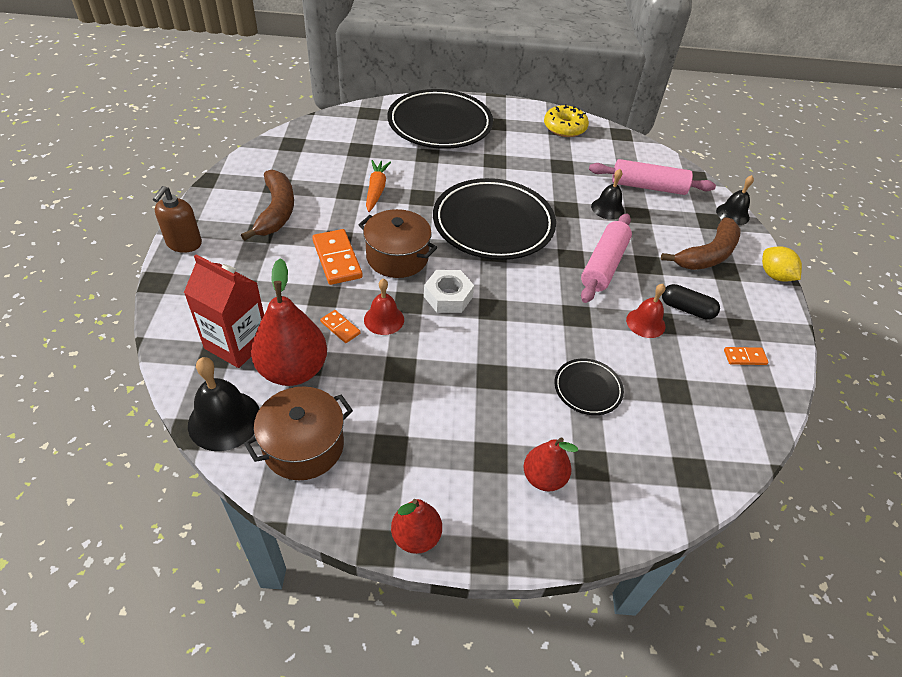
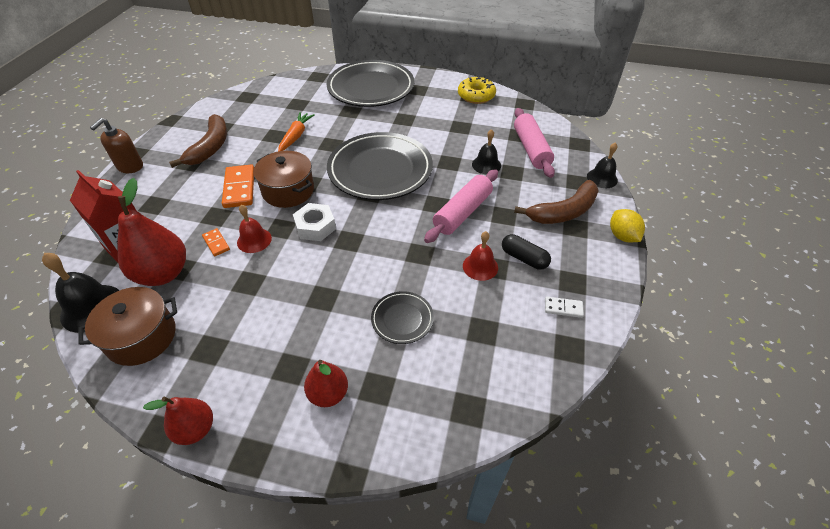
camera: 15 degrees right, 0 degrees up
pink rolling pin [589,159,716,195] -> pink rolling pin turned 60 degrees clockwise [514,108,555,178]
orange domino [724,347,769,365] -> white domino [545,297,584,318]

